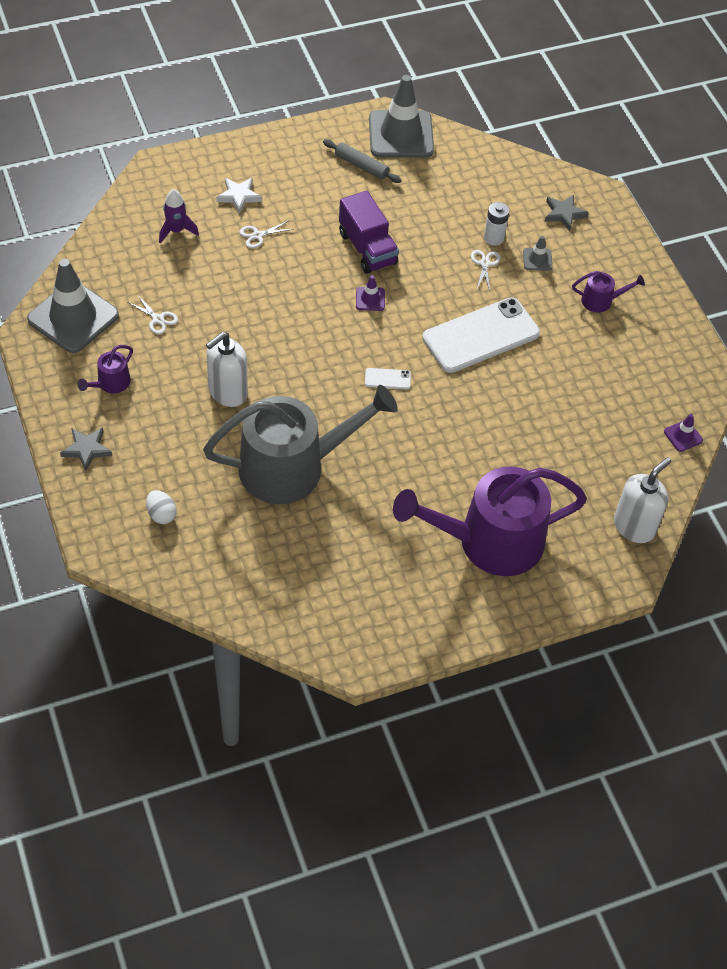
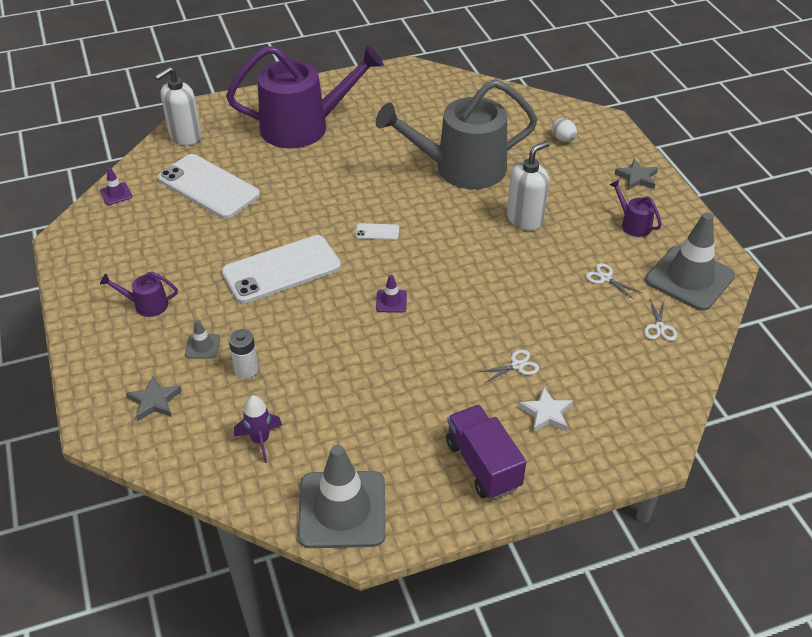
camera: 175 degrees left, 10 degrees down
purple watering can [77,345,133,394] -> purple watering can turned 75 degrees counterclockwise [609,180,662,237]
purple rocket [159,189,199,244] -> purple rocket moved to [234,395,282,463]
grey rolling pin [323,139,402,183] -> none
purple truck [339,191,399,274] -> purple truck moved to [446,405,526,500]
white scissors [471,250,500,291] -> white scissors moved to [644,299,677,341]
none -> white phone [158,154,260,219]

